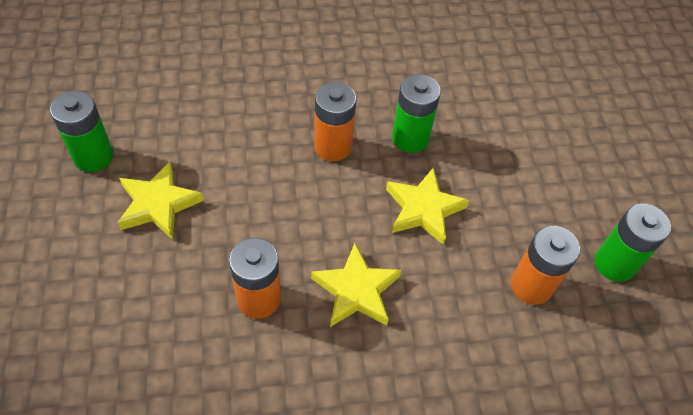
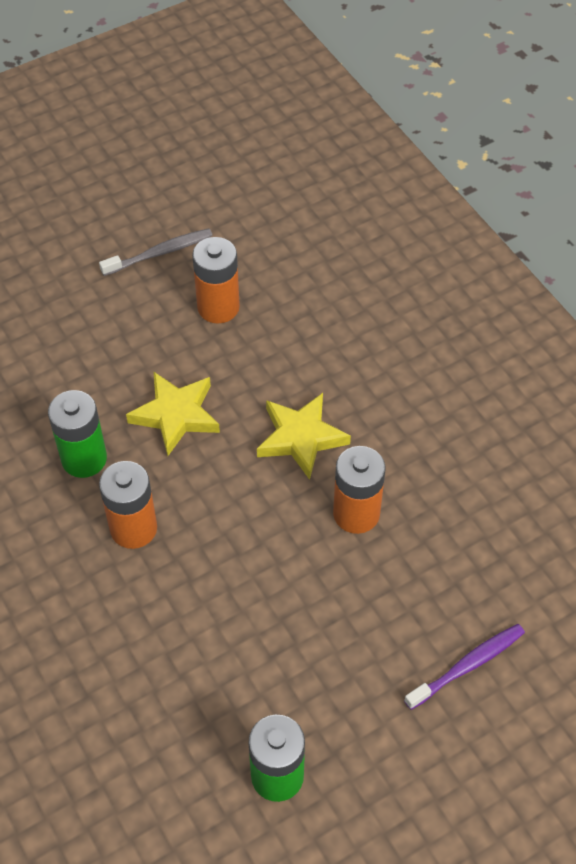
camera: 110 degrees left, 0 degrees up
yellow star [117,162,203,240] -> none
green battery [595,203,671,282] -> grey toothbrush [99,228,213,276]
none -> purple toothbrush [404,624,525,710]

